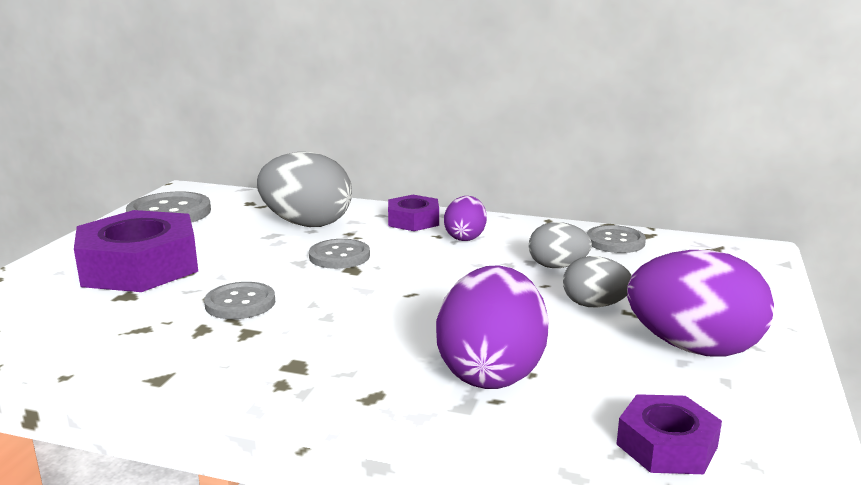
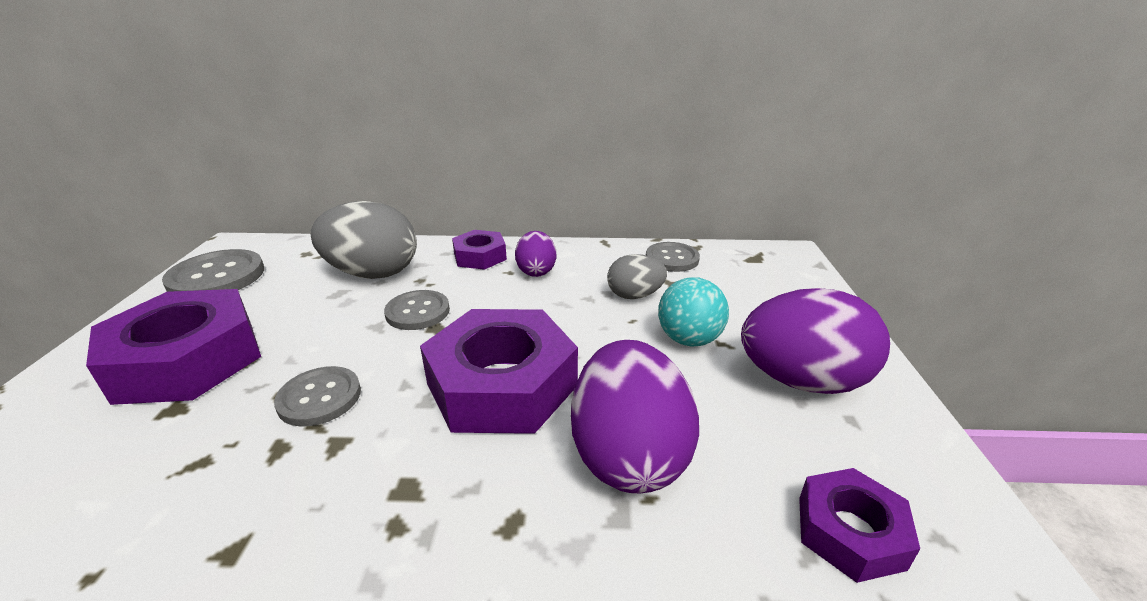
camera: 15 degrees left, 10 degrees up
grey egg [563,256,632,307] -> turquoise ball [658,277,729,347]
none -> purple nut [420,309,578,434]

